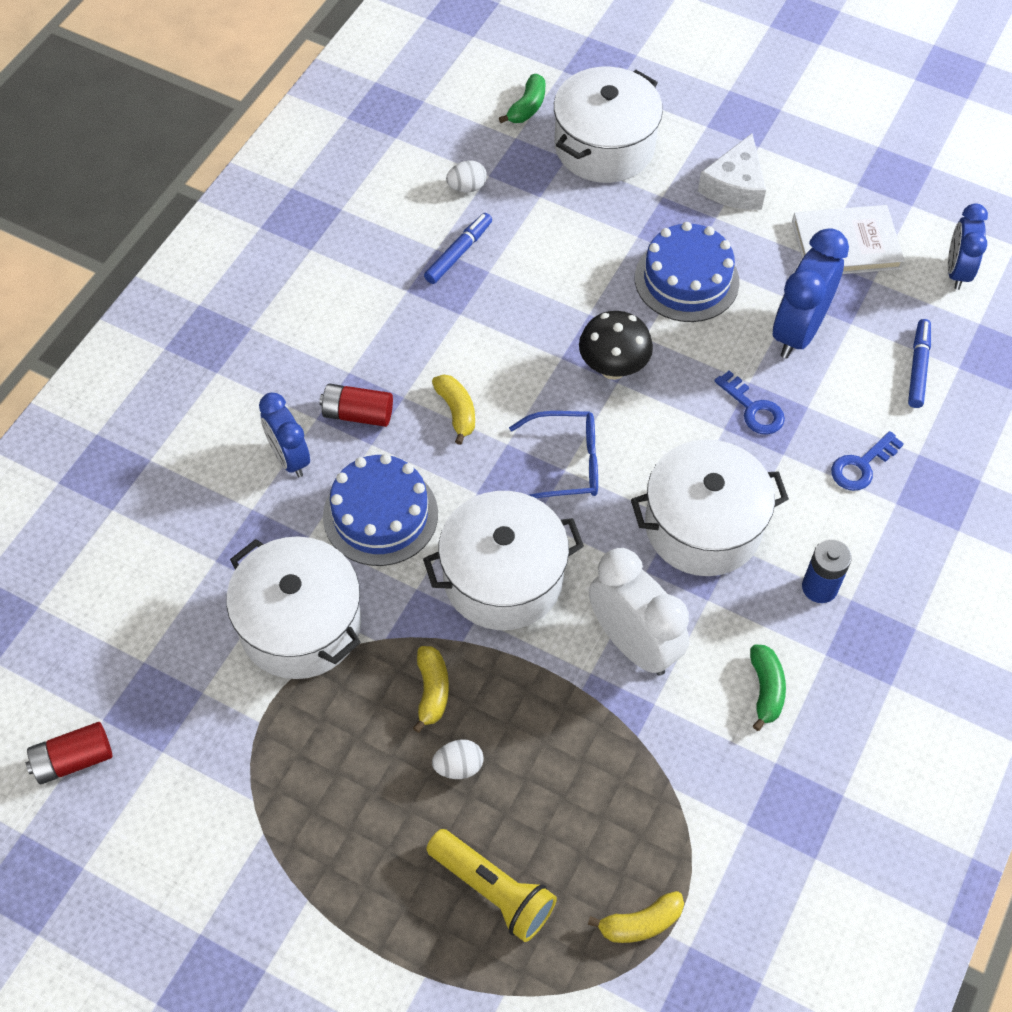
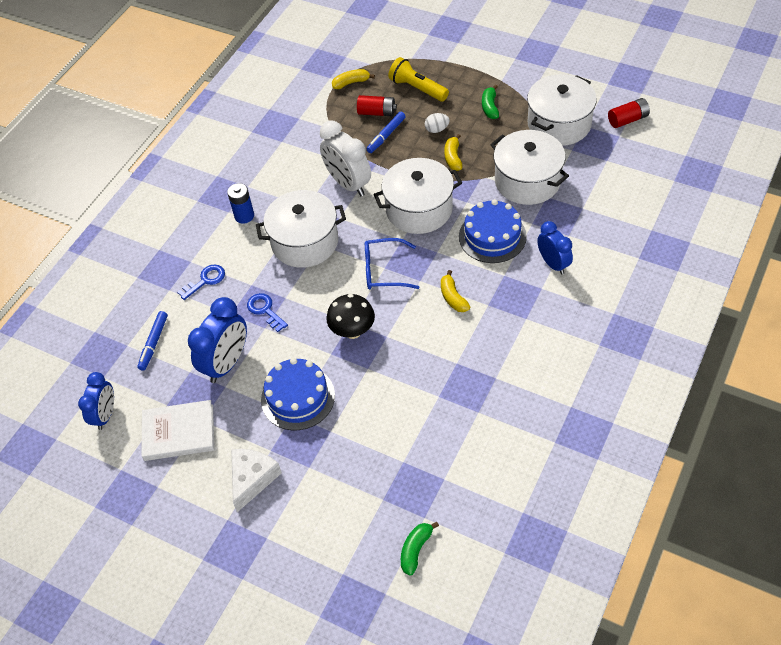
camera: 175 degrees left, 5 degrees down
red battery [319,384,393,427] -> red battery moved to [357,95,397,116]
blue marker [424,213,492,284] -> blue marker moved to [367,112,406,153]
white egg [446,160,487,192] -> none
white pot [554,67,663,183] -> white pot moved to [527,74,597,146]
green banana [750,645,786,731] -> green banana moved to [482,85,499,119]

